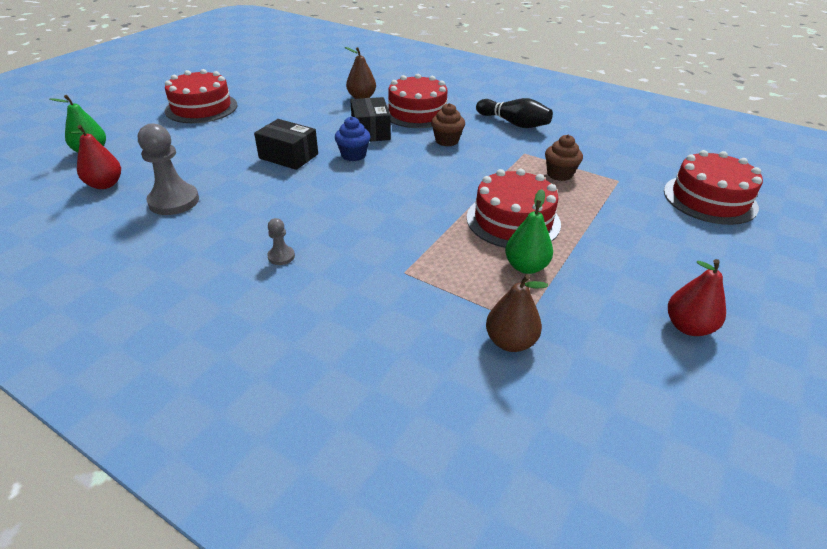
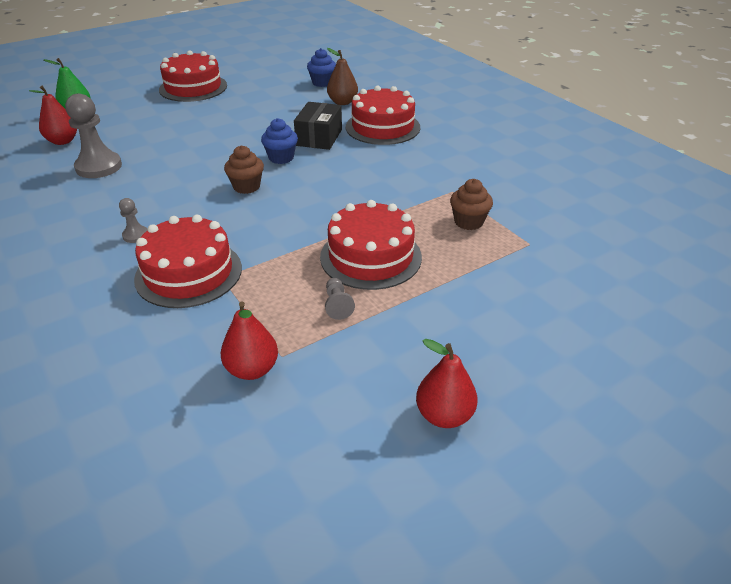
camera: 25 degrees right, 0 degrees up
black box [254,119,318,170] -> none
brown cupcake [431,103,465,147] -> brown cupcake moved to [224,145,264,194]
black bowling pin [476,98,553,128] -> none
brown pear [486,275,548,352] -> red pear [221,301,278,380]
green pear [505,189,553,274] -> grey pawn [325,278,355,320]
red cake [664,150,763,225] -> red cake moved to [134,215,242,308]
none -> blue cupcake [307,48,336,87]

